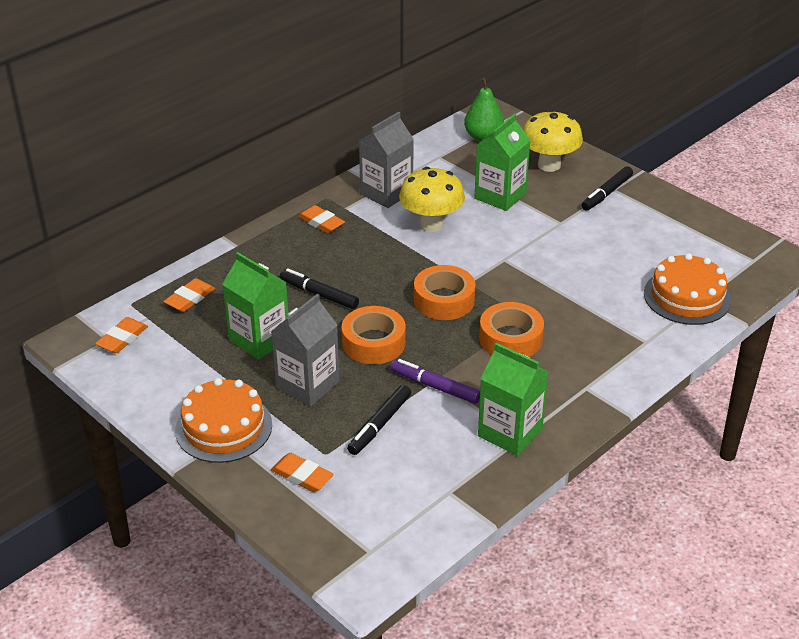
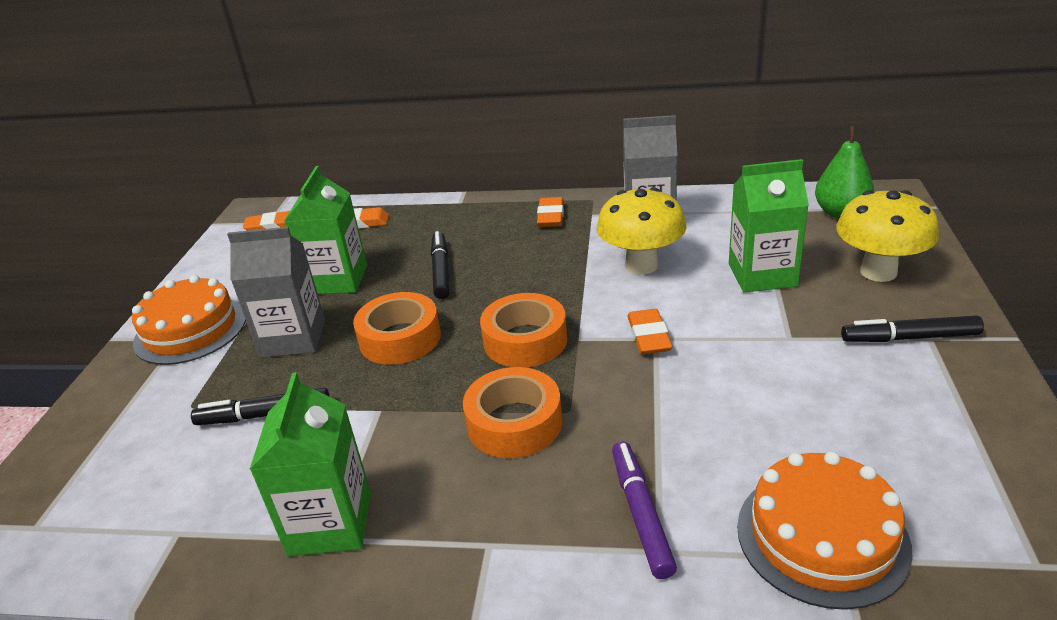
camera: 55 degrees right, 5 degrees down
orange eraser [271,453,334,492] -> orange eraser moved to [627,309,673,354]
purple marker [390,359,480,404] -> purple marker moved to [612,441,677,579]

